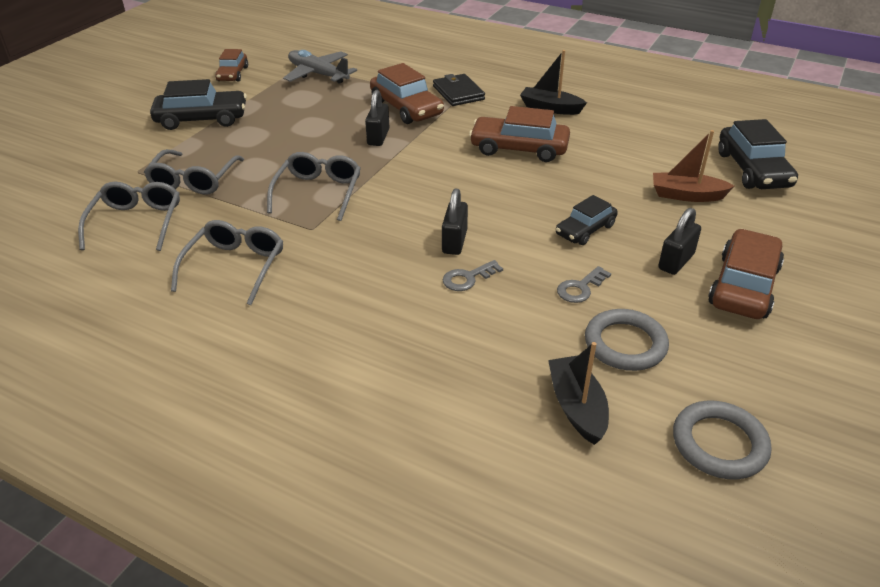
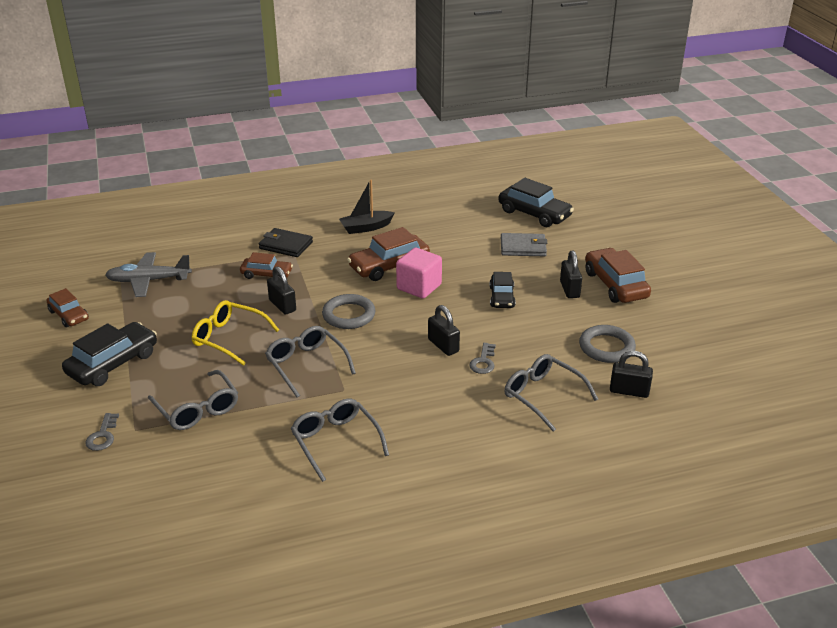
camera: 45 degrees left, 5 degrees down
grey glasses [78,182,180,251] -> grey glasses moved to [504,354,598,432]
brown car [370,63,444,124] -> brown car [240,252,293,279], size x0.62
black boat [548,342,609,445] -> black padlock [610,351,653,398]
grey key [557,266,611,303] -> grey key moved to [85,413,119,451]
brown boat [653,130,735,202] -> grey wallet [501,233,547,256]
grey ring [673,401,771,480] -> grey ring moved to [322,294,376,329]
none -> yellow glasses [192,300,279,366]
none -> pink cube [396,248,442,298]

